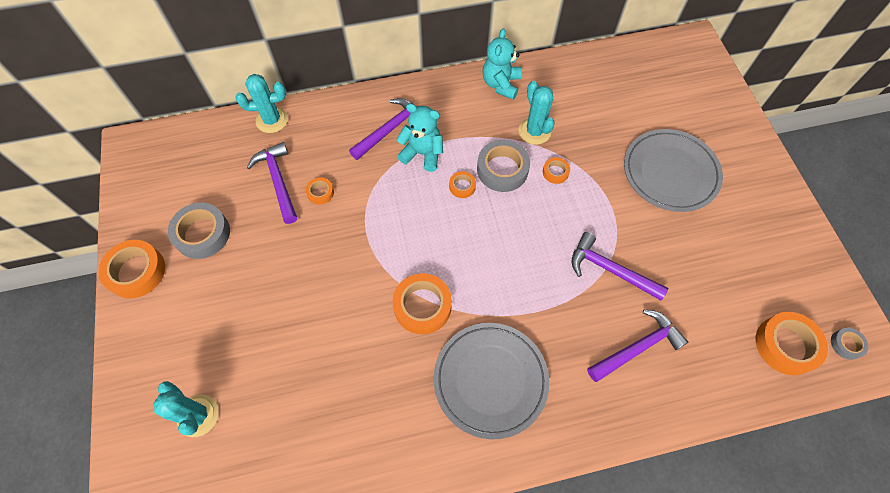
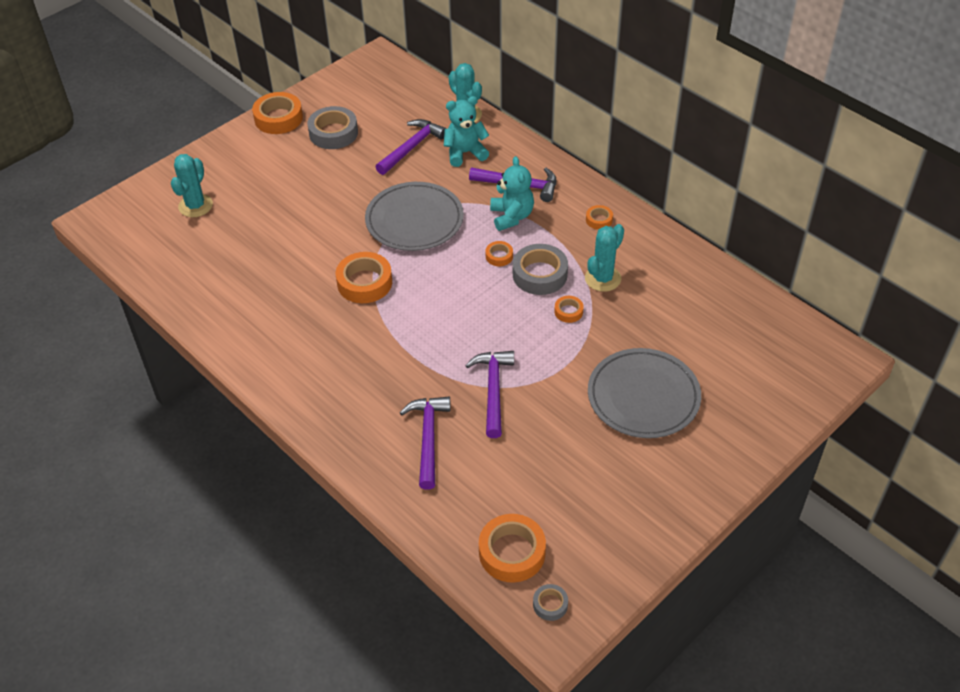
camera: 60 degrees right, 15 degrees down
orange tape [306,177,334,205] -> orange tape moved to [586,205,613,230]
grey plate [434,323,549,440] -> grey plate moved to [365,182,464,251]
turquoise teddy bear [483,28,522,100] -> turquoise teddy bear moved to [444,96,489,167]
purple hammer [587,310,688,382] -> purple hammer turned 120 degrees counterclockwise [400,396,450,490]

